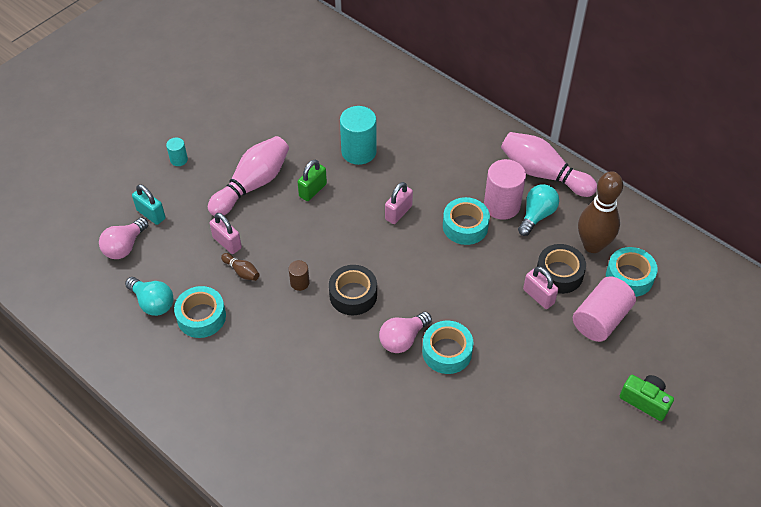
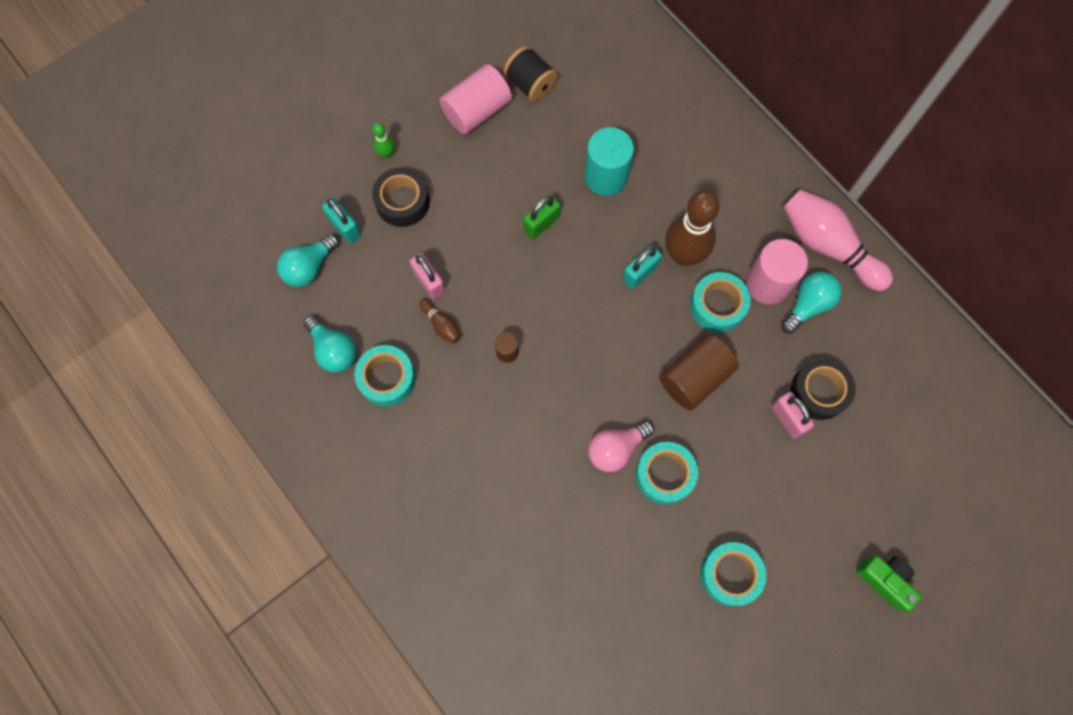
camera: 10 degrees right, 20 degrees up
pink light bulb [99,217,148,259] -> turquoise light bulb [277,234,339,287]
turquoise cylinder [166,138,188,166] -> green bowling pin [373,123,394,158]
pink bowling pin [208,136,289,216] -> none
black tape [329,265,377,315] -> black tape moved to [372,168,430,227]
pink padlock [385,182,413,224] -> turquoise padlock [622,245,662,289]
pink cylinder [573,276,636,342] -> pink cylinder moved to [439,64,512,135]
brown bowling pin [578,171,623,253] -> brown bowling pin moved to [665,191,719,266]
turquoise tape [606,247,658,297] -> turquoise tape moved to [700,542,766,606]
none -> black spool [503,46,558,102]
none -> brown cylinder [659,333,739,410]

